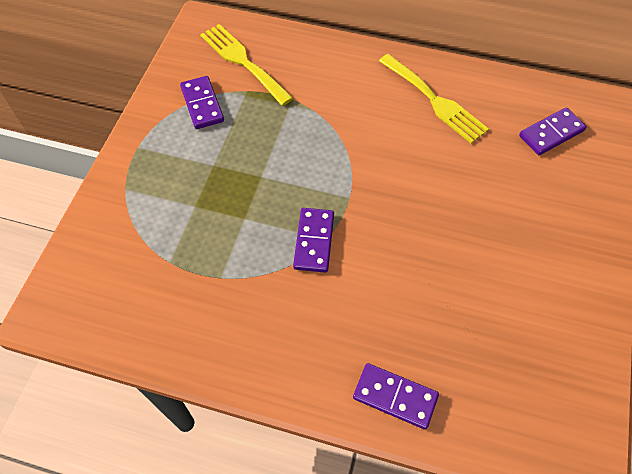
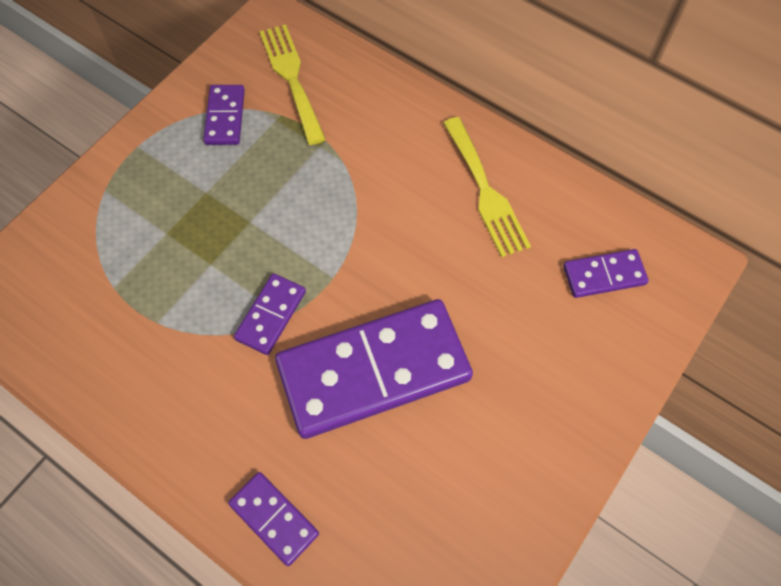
camera: 20 degrees right, 5 degrees up
none -> purple domino [275,299,473,439]

